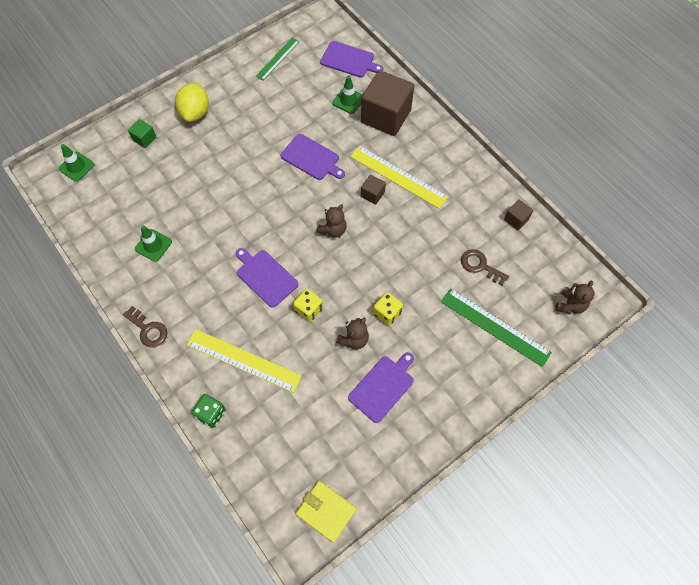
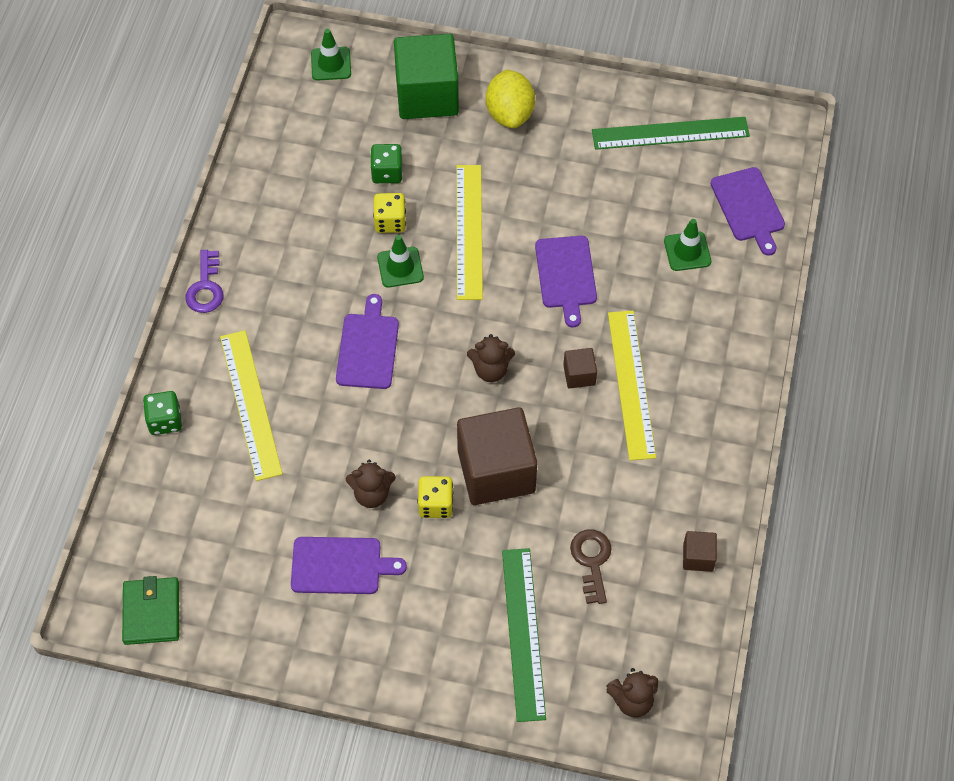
camera: 50 degrees right, 5 degrees down
brown key [123,306,167,347] -> purple key [186,250,223,313]
green cube [128,119,157,148] -> green cube [394,34,459,119], size x2.26
green traffic cone [135,225,172,262] -> green traffic cone moved to [377,235,424,288]
yellow lemon [175,83,209,122] -> yellow lemon turned 60 degrees counterclockwise [486,70,535,128]
green ruler [256,38,299,81] -> green ruler [592,117,750,150], size x1.60
yellow dice [293,289,323,322] -> yellow dice moved to [373,193,406,233]
yellow wallet [296,481,357,543] -> green wallet [122,576,179,645]
brown cube [361,70,414,136] -> brown cube moved to [457,407,537,505]
none -> green dice [370,144,403,183]
none -> yellow ruler [456,165,483,300]

